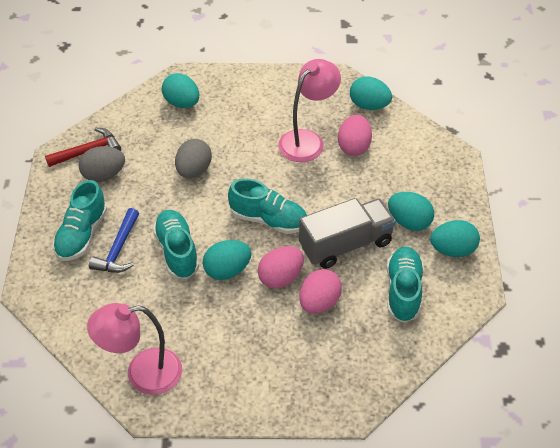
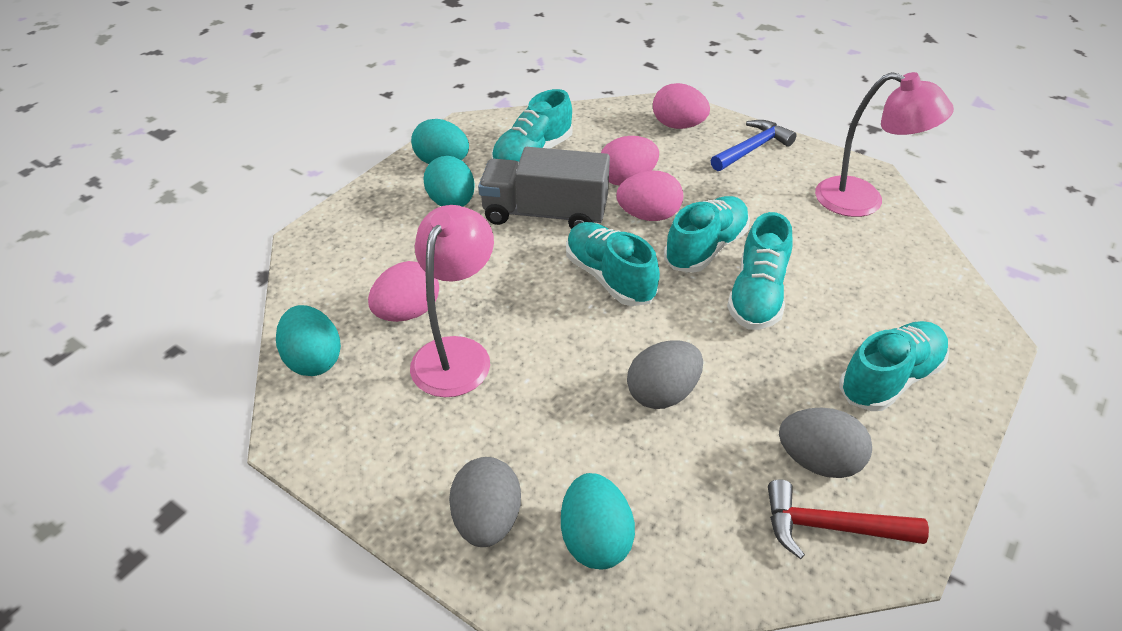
camera: 145 degrees left, 5 degrees down
blue hammer [89,208,139,273] -> blue hammer moved to [711,120,796,171]
turquoise egg [203,240,251,280] -> turquoise shoe [664,196,750,273]
pink lamp [278,59,341,162] -> pink lamp turned 120 degrees clockwise [410,205,494,397]
none -> grey egg [449,457,521,547]
none -> pink egg [653,83,710,129]

